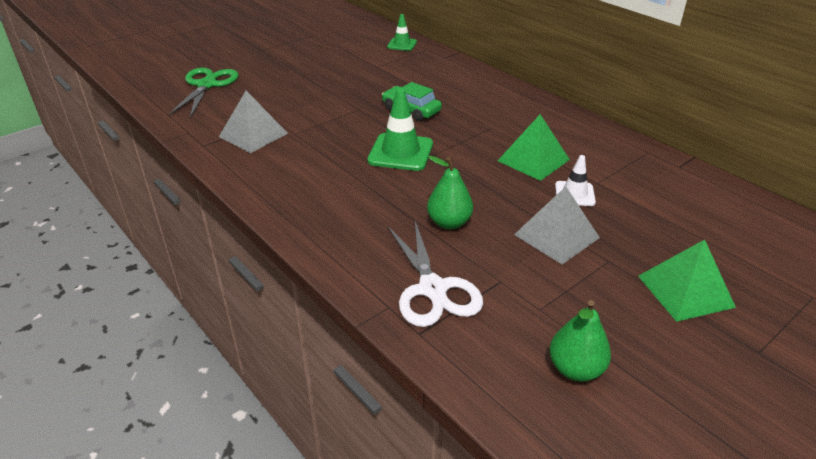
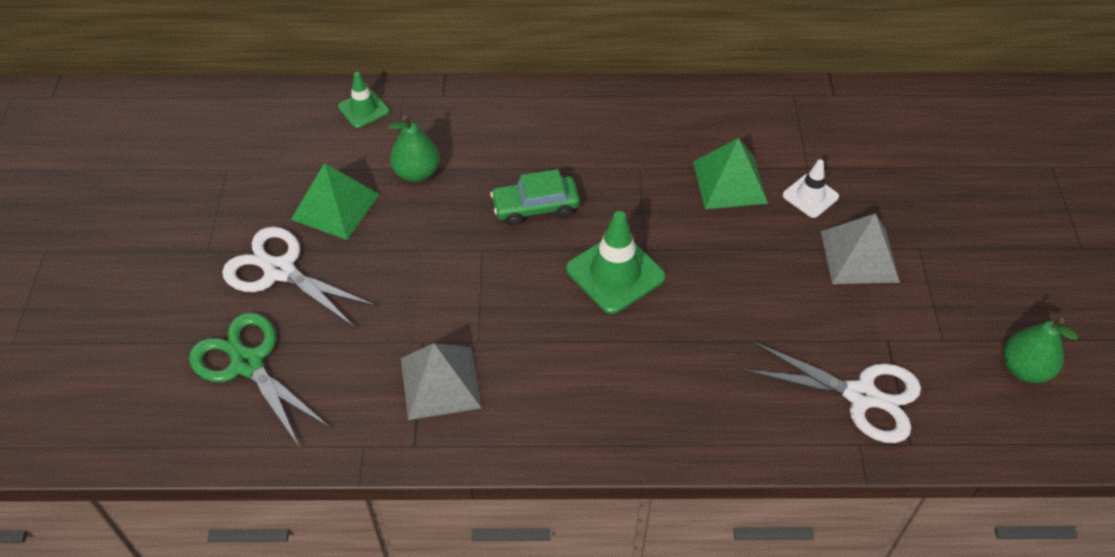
camera: 50 degrees left, 15 degrees up
green pear [427,156,473,229] -> green pear moved to [388,115,440,182]
green pyramid [638,240,736,322] -> green pyramid moved to [291,163,380,240]
none -> white scissors [222,227,376,328]

